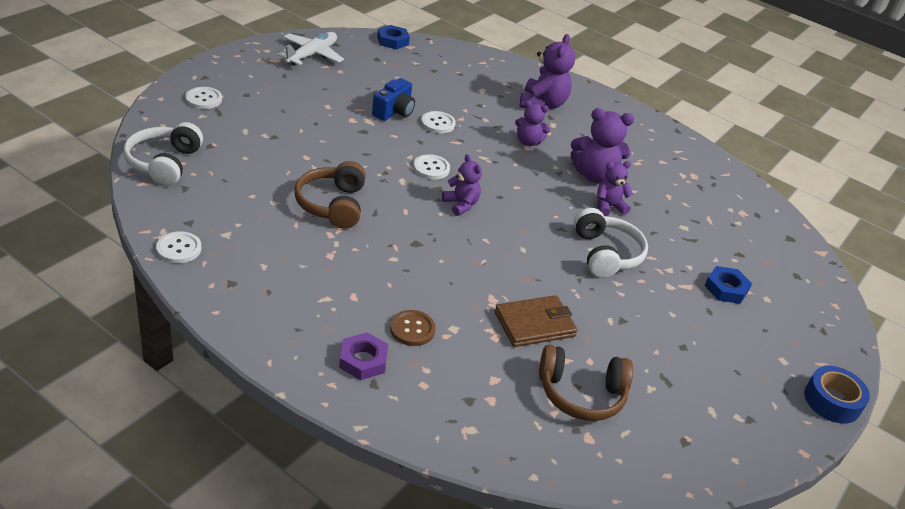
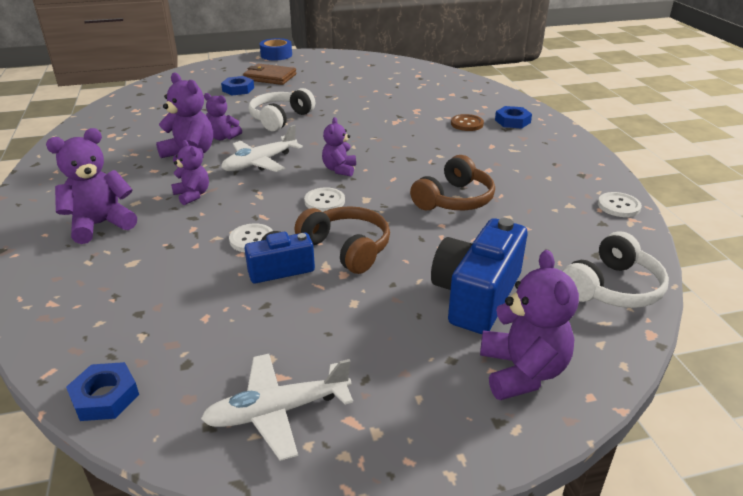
camera: 135 degrees left, 5 degrees down
white button [185,87,222,109] -> purple teddy bear [480,250,579,400]
purple nut [339,332,388,380] -> blue nut [495,106,532,129]
brown wallet [495,295,578,347] -> brown wallet moved to [243,63,296,85]
brown headphones [539,345,633,421] -> brown headphones moved to [295,206,390,274]
none -> white plane [221,125,303,172]
none -> blue camera [431,218,528,334]

